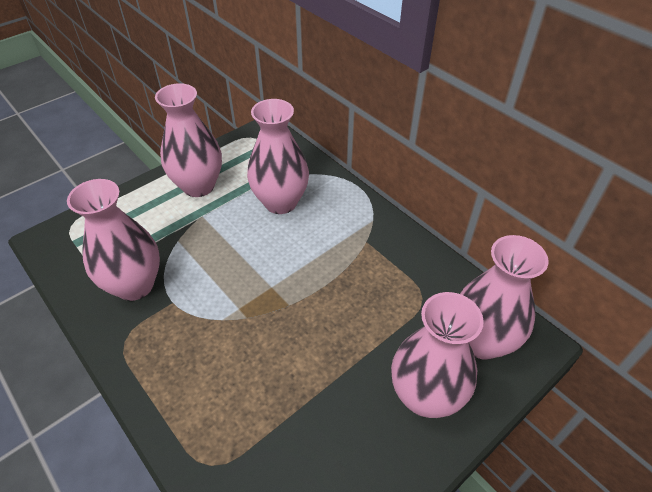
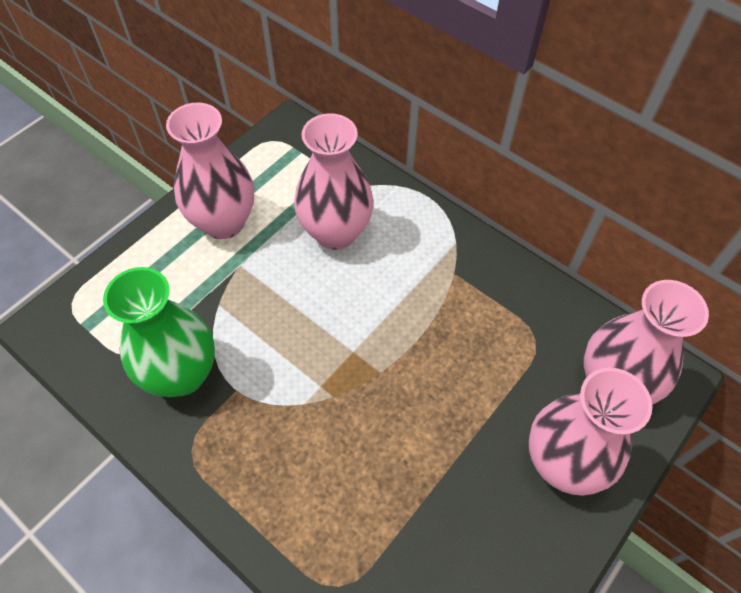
camera: 10 degrees left, 10 degrees up
pink vase [67,179,160,301] -> green vase [103,267,215,397]

